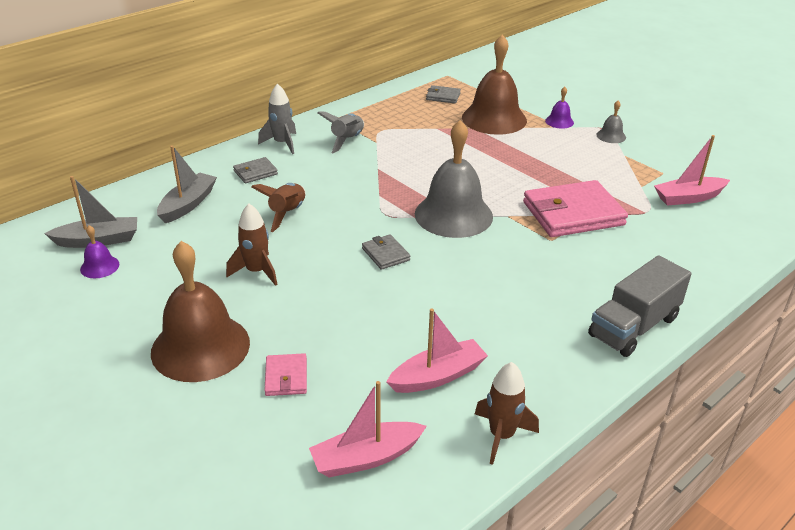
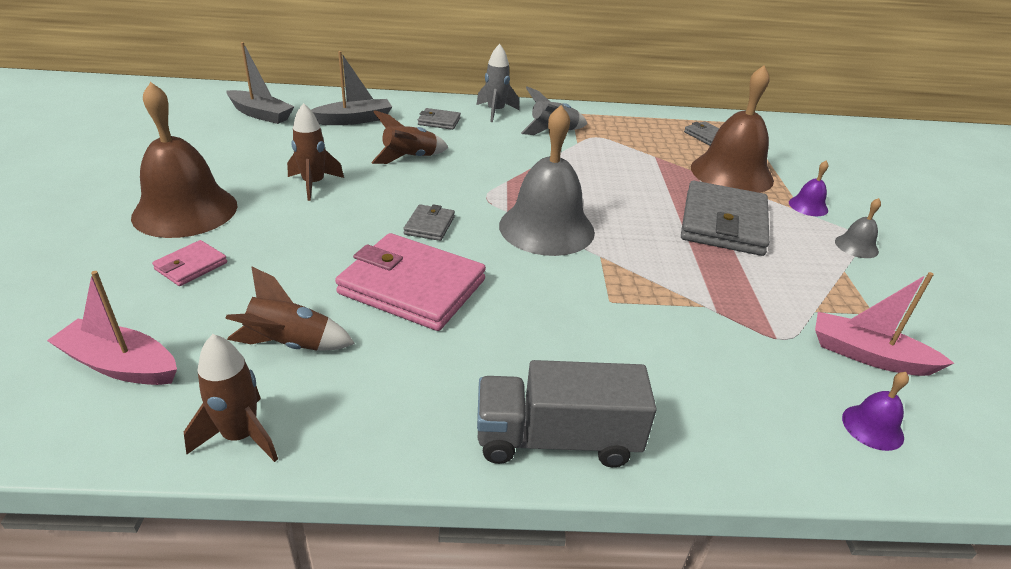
camera: 40 degrees right, 0 degrees up
purple bell [80,225,119,278] -> purple bell moved to [842,372,909,451]
pink boat [386,308,488,393] -> brown rocket [225,267,355,351]
pink wallet [523,180,628,237] -> pink wallet moved to [335,233,486,331]
none -> grey wallet [681,181,770,256]

